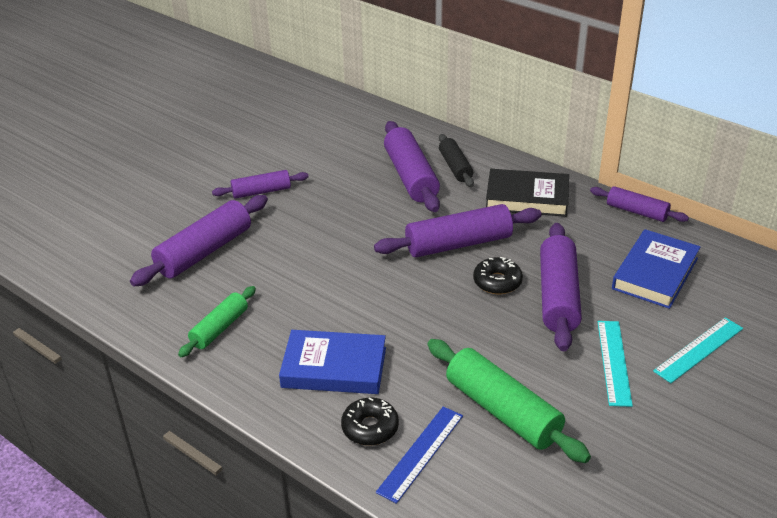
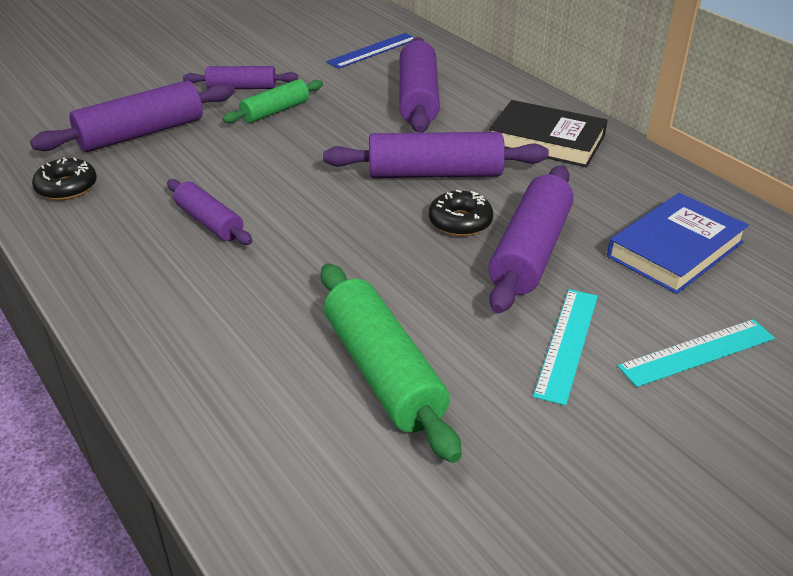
camera: 15 degrees right, 0 degrees up
green rolling pin [178,286,256,357] -> green rolling pin moved to [223,79,323,123]
blue book [279,330,386,394] -> none
black donut [341,398,399,446] -> black donut moved to [32,157,97,200]
blue ruler [376,406,463,504] -> blue ruler moved to [327,33,416,68]
black rolling pin [439,134,474,187] -> none
purple rolling pin [590,186,689,222] -> purple rolling pin moved to [167,179,252,245]

